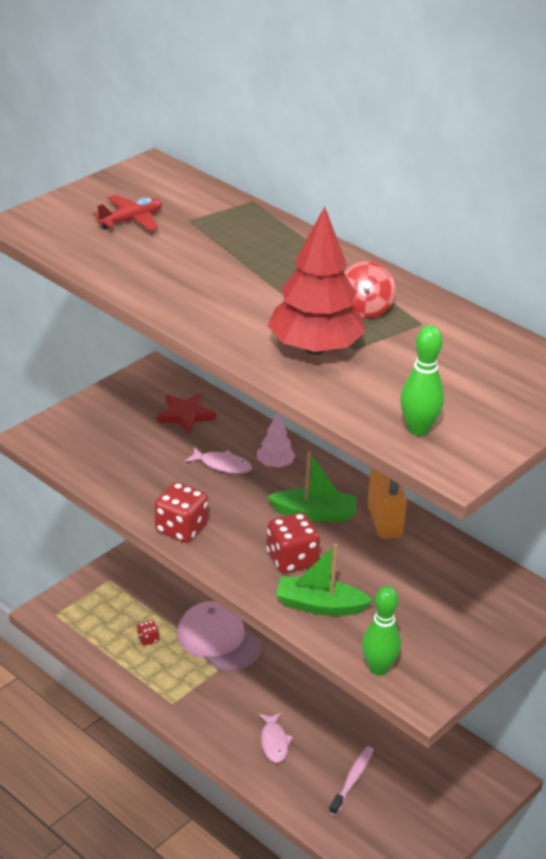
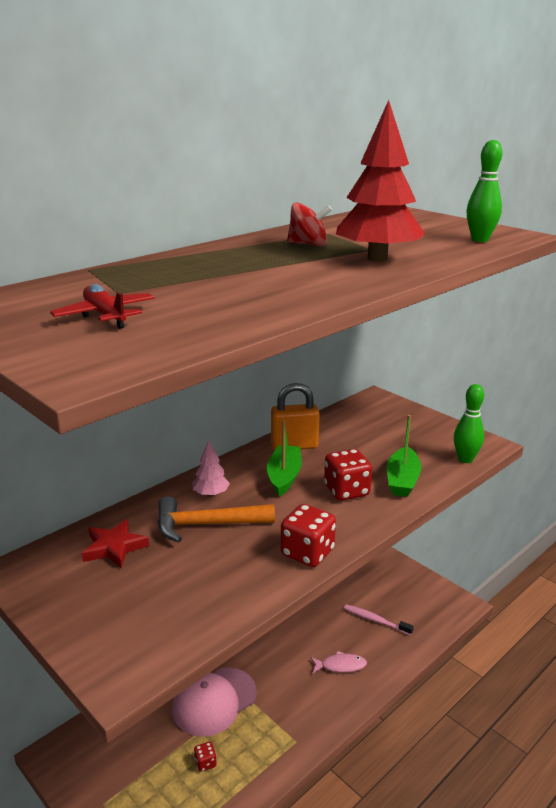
camera: 85 degrees left, 10 degrees down
pink fish [185,447,252,474] -> orange hammer [158,496,275,542]

